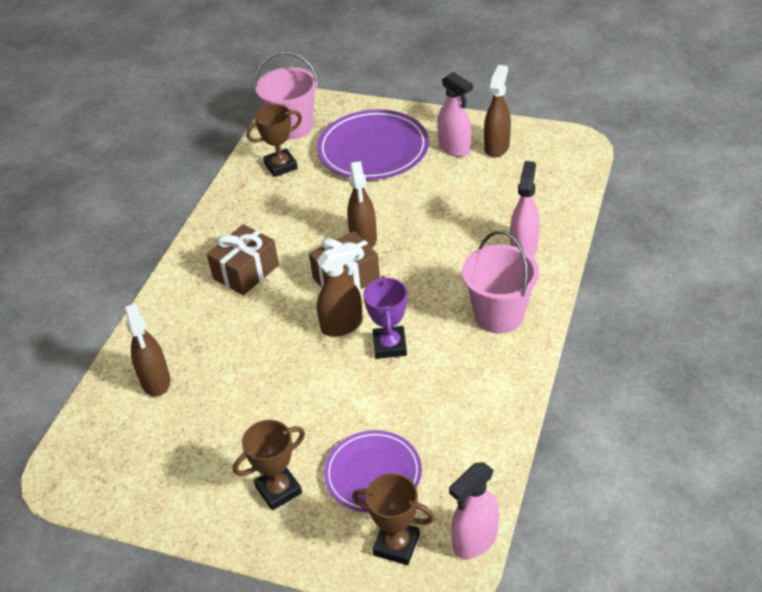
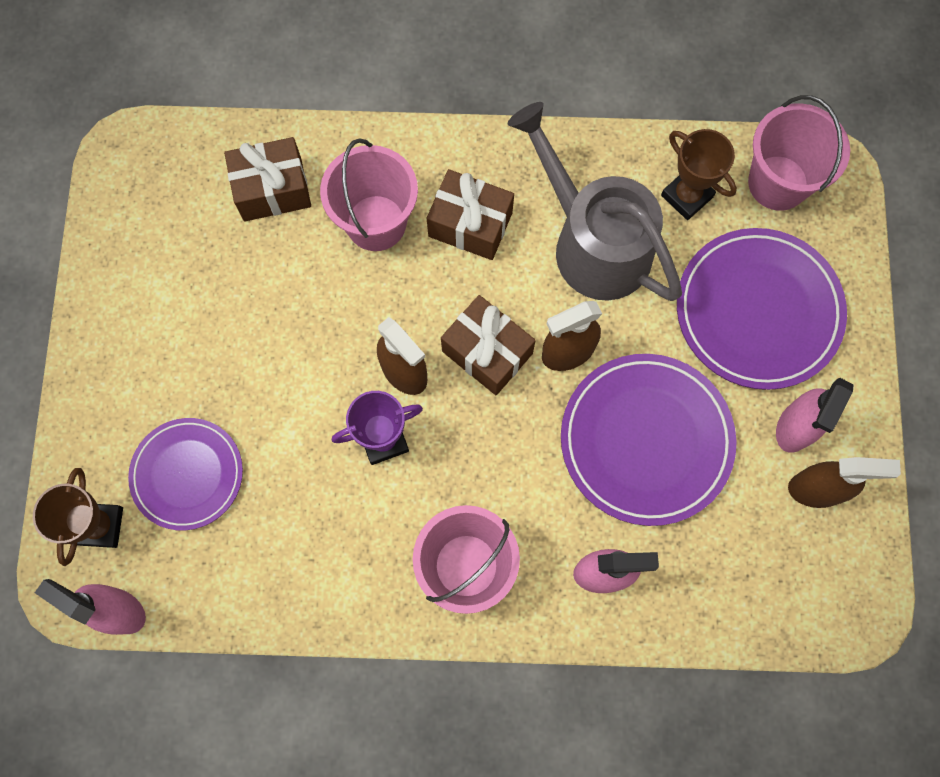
camera: 70 degrees right, 30 degrees up
brown spray bottle [125,303,170,397] -> brown gift [224,137,311,222]
brown trophy [233,420,305,510] -> none
none -> pink bucket [320,138,418,251]
none -> grey watering can [507,102,682,301]
none -> purple plate [561,354,737,526]

